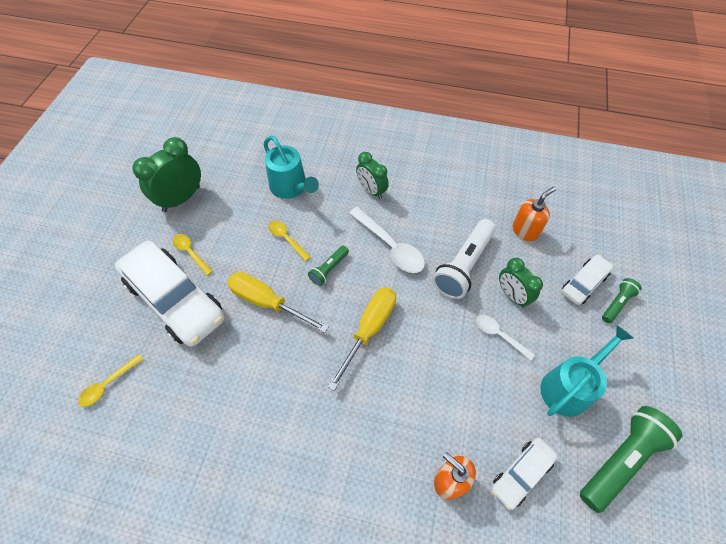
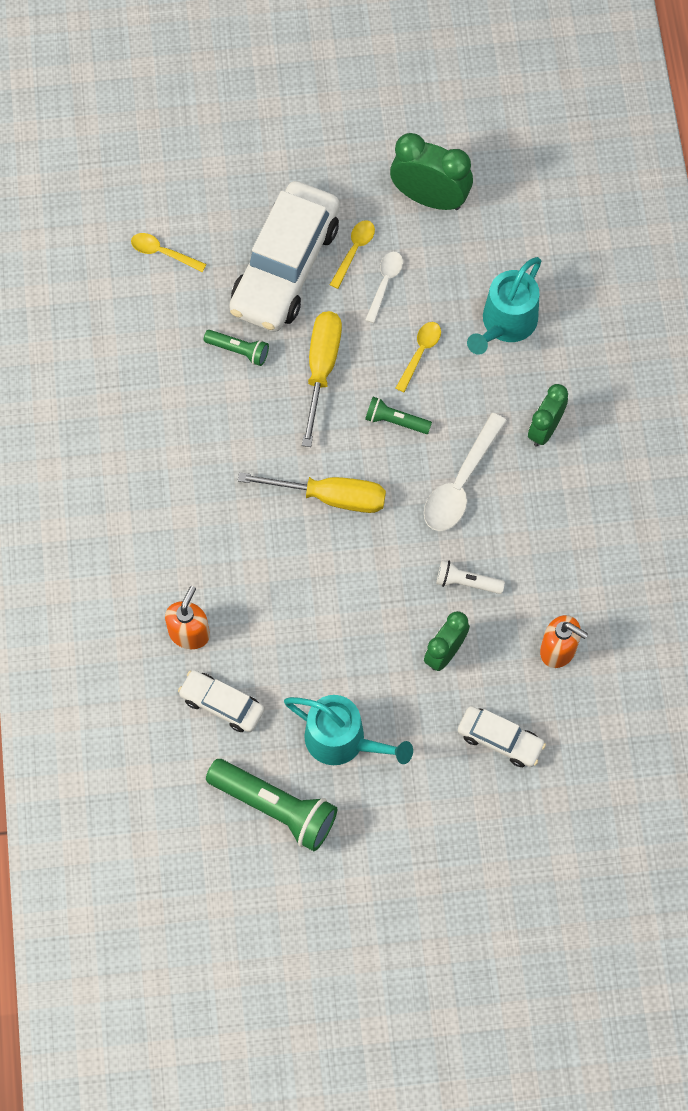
camera: 70 degrees right, 10 degrees up
white flashlight [432,219,496,299] -> white flashlight [436,560,505,594], size x0.52
white spoon [476,315,535,360] -> white spoon moved to [365,252,403,323]
green flashlight [602,278,642,323] -> green flashlight moved to [204,330,269,366]

